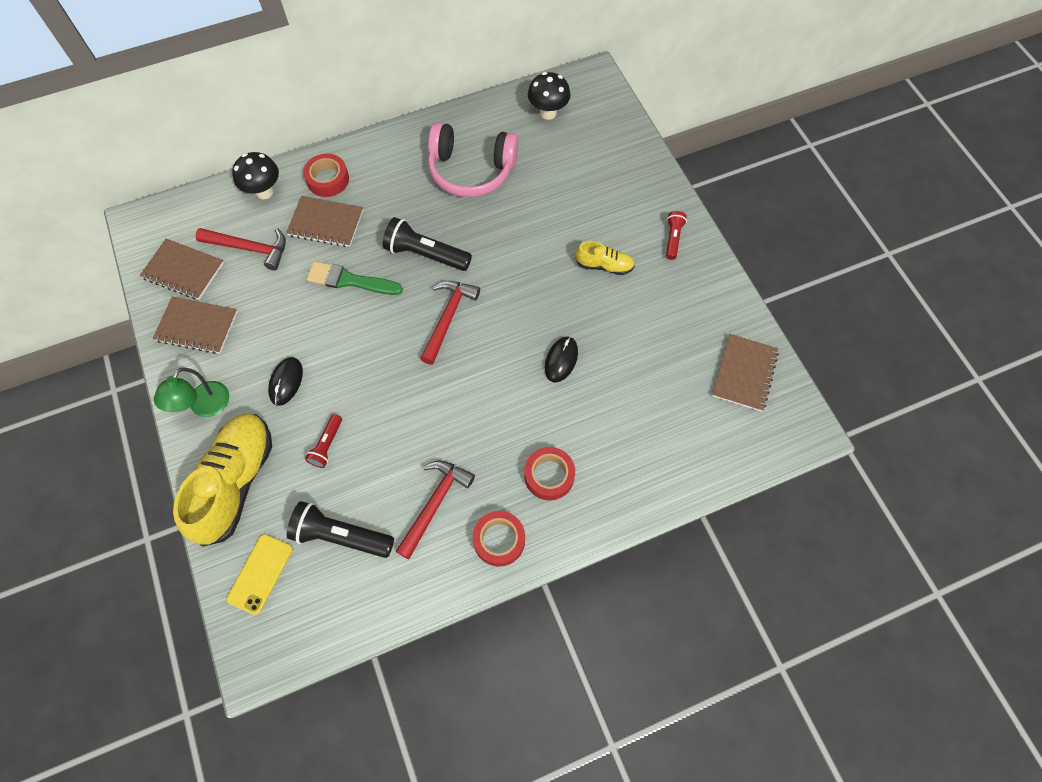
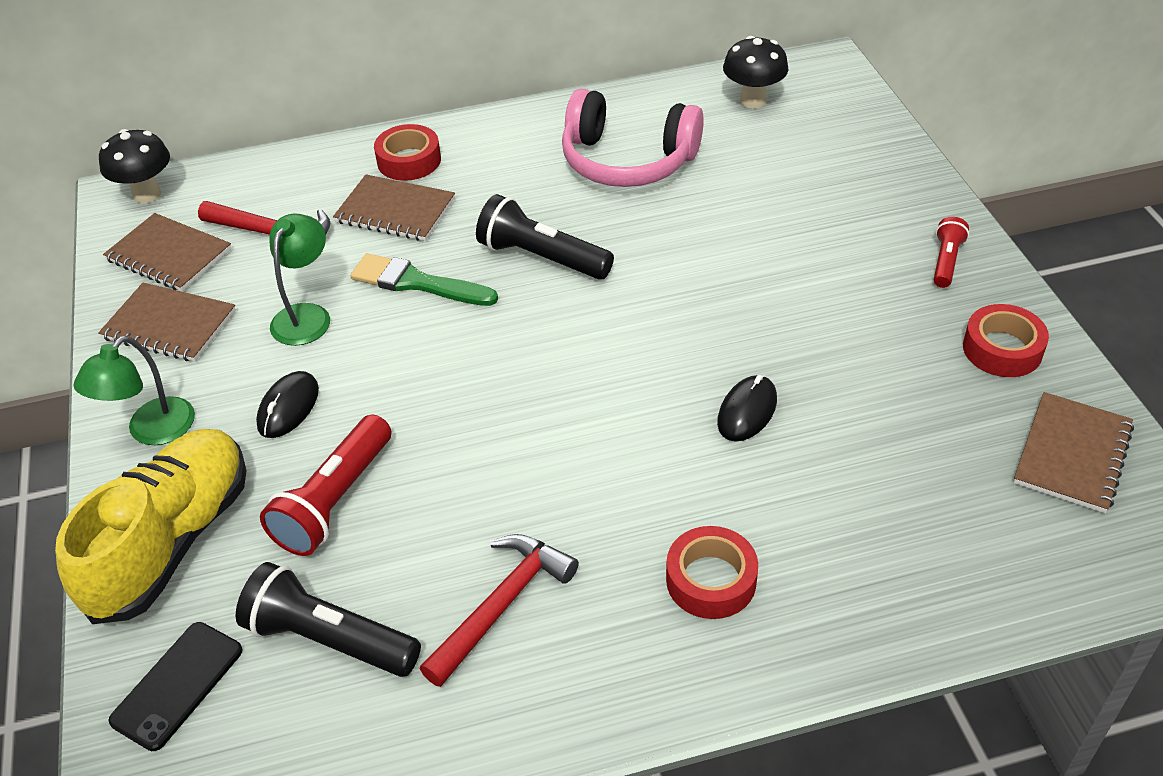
camera: 10 degrees right, 20 degrees down
yellow phone [227,534,293,615] -> black phone [108,622,243,751]
black mushroom [232,152,279,200] -> black mushroom moved to [99,129,170,203]
red flashlight [305,414,342,468] -> red flashlight [260,415,391,556], size x1.77
red hammer [420,281,480,365] -> none
red tape [473,511,525,567] -> red tape moved to [963,304,1049,377]
yellow shoe [576,241,635,275] -> none
none -> green lamp [270,214,330,346]

